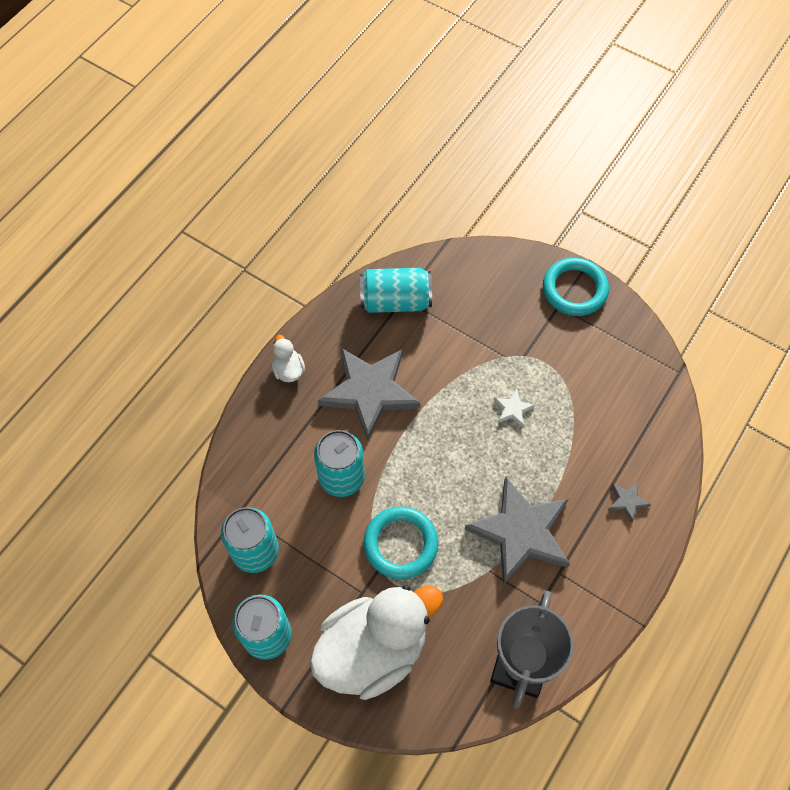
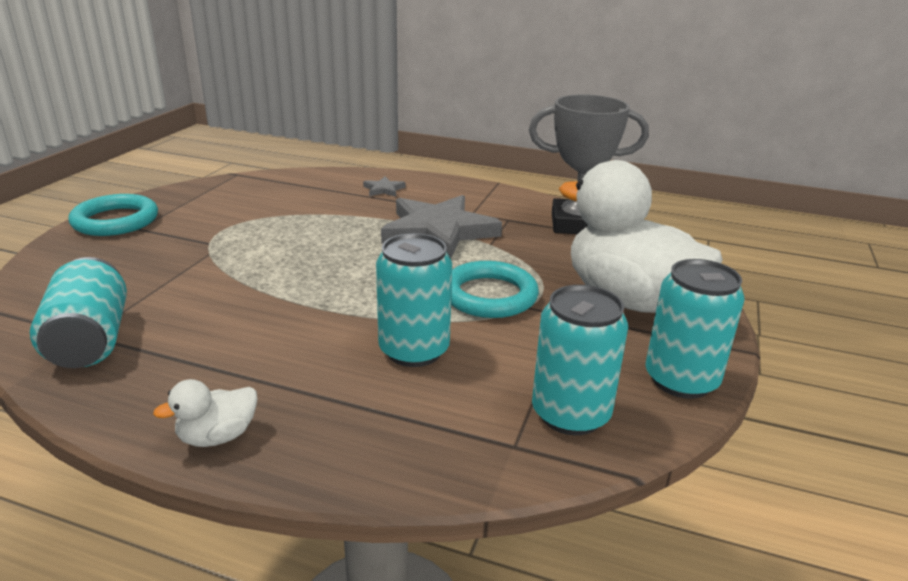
camera: 105 degrees left, 35 degrees down
grey star [318,348,421,440] -> none
white star [494,389,535,427] -> none

